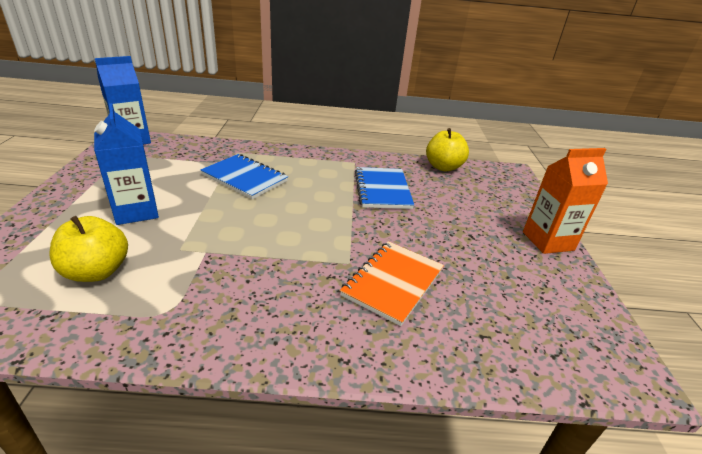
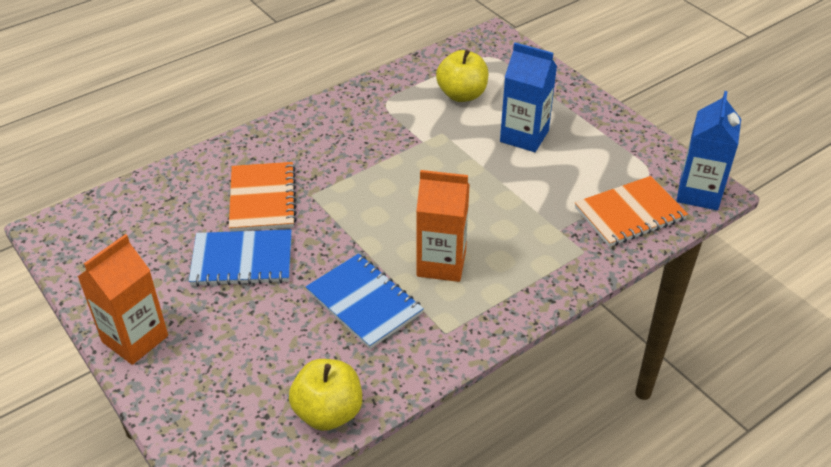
camera: 145 degrees right, 10 degrees up
blue notebook [200,154,288,199] -> blue notebook moved to [189,229,292,286]
none -> orange carton [416,170,470,282]
none -> orange notebook [575,176,688,247]

